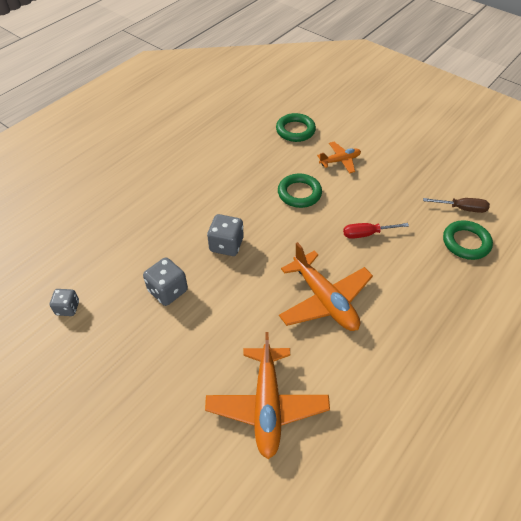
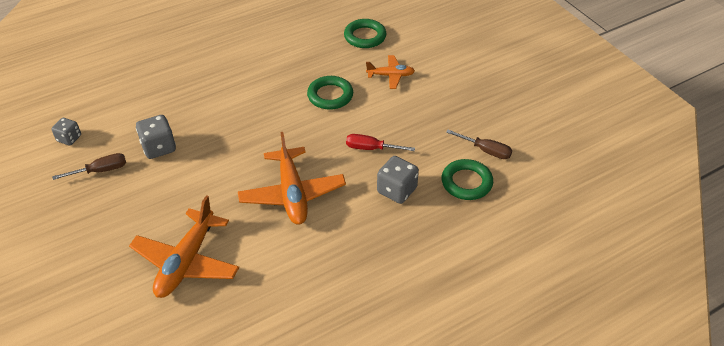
camera: 20 degrees right, 5 degrees down
grey dice [207,214,244,256] -> grey dice moved to [377,156,419,204]
none -> brown screwdriver [52,153,126,180]

